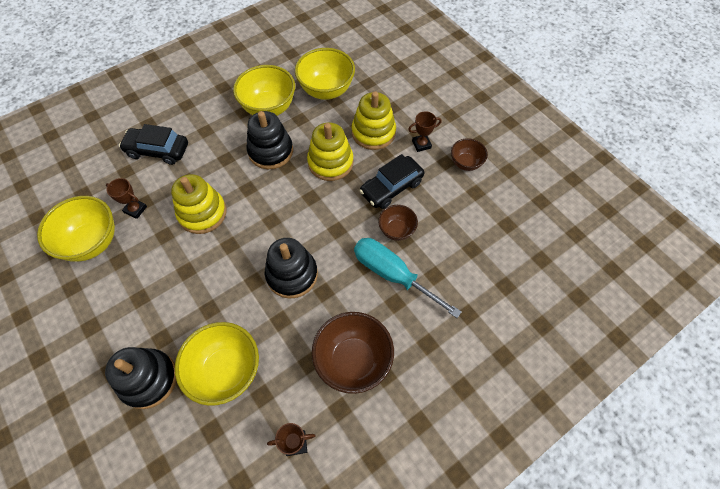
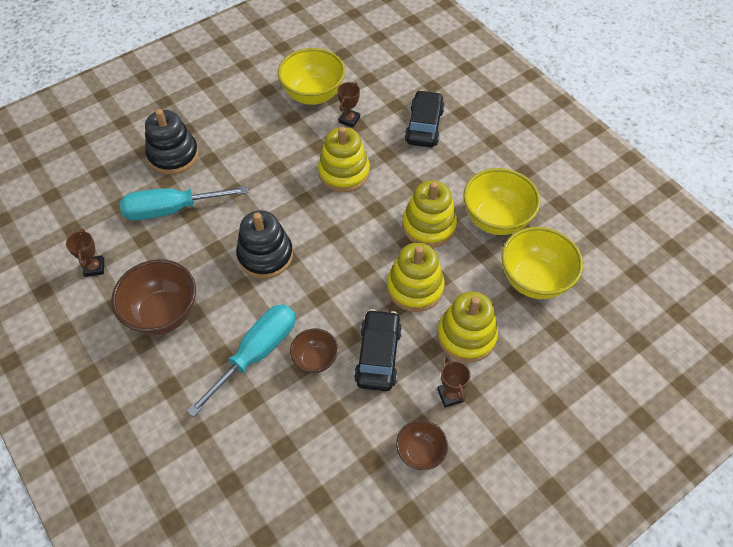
camera: 90 degrees right, 5 degrees down
yellow bowl [175,322,259,406] -> turquoise screwdriver [120,186,248,220]
black stacking toy [246,111,293,169] -> yellow stacking toy [402,180,457,248]
black car [359,154,424,209] -> black car turned 45 degrees clockwise [354,309,402,391]

